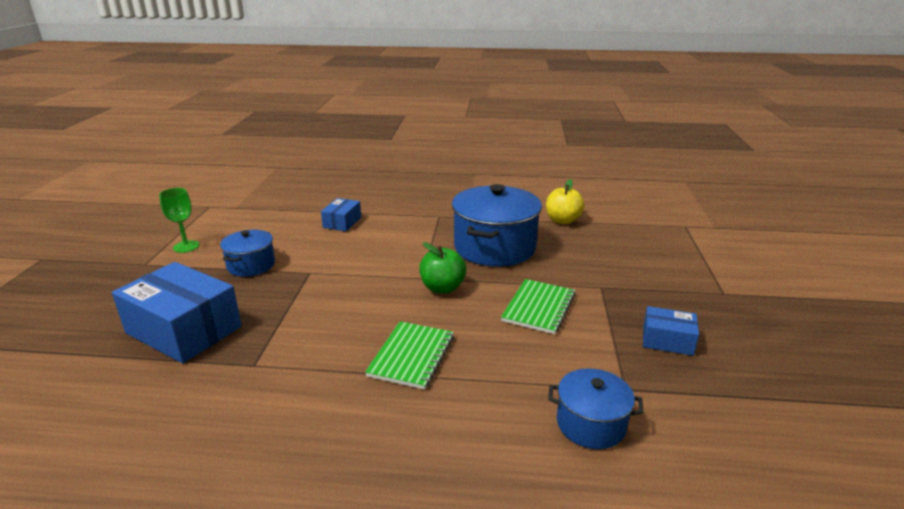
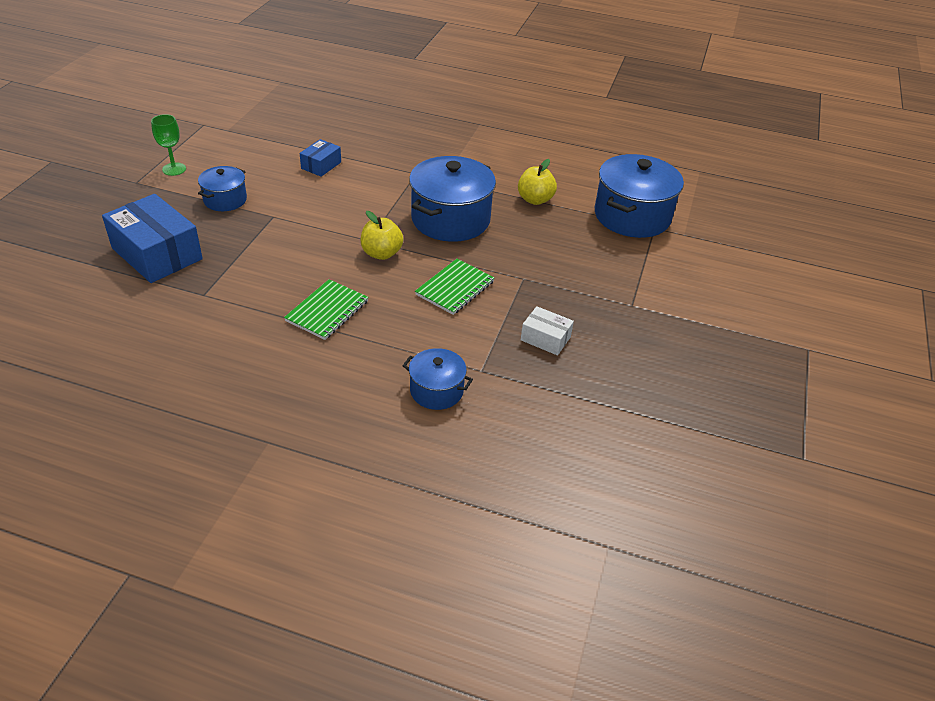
camera: 10 degrees right, 15 degrees up
green apple [419,242,467,294] -> yellow apple [361,211,403,260]
blue box [643,306,699,356] -> white box [521,306,574,356]
none -> blue pot [595,154,684,238]

